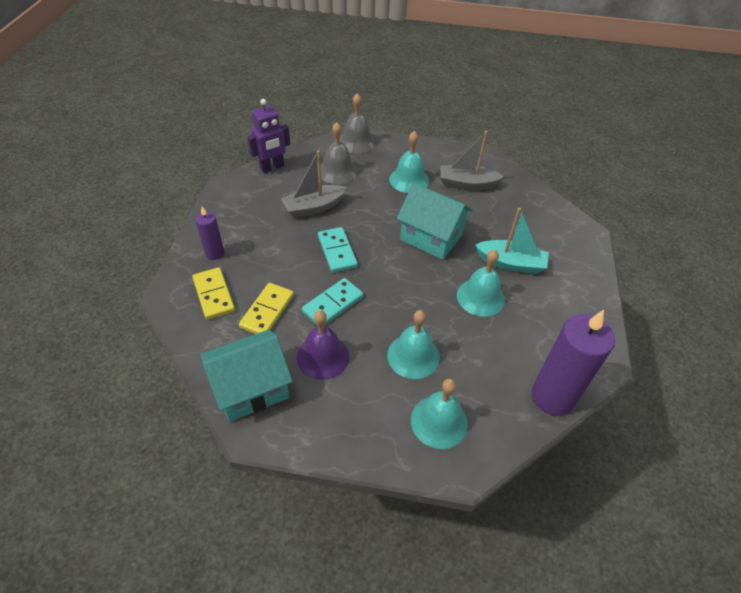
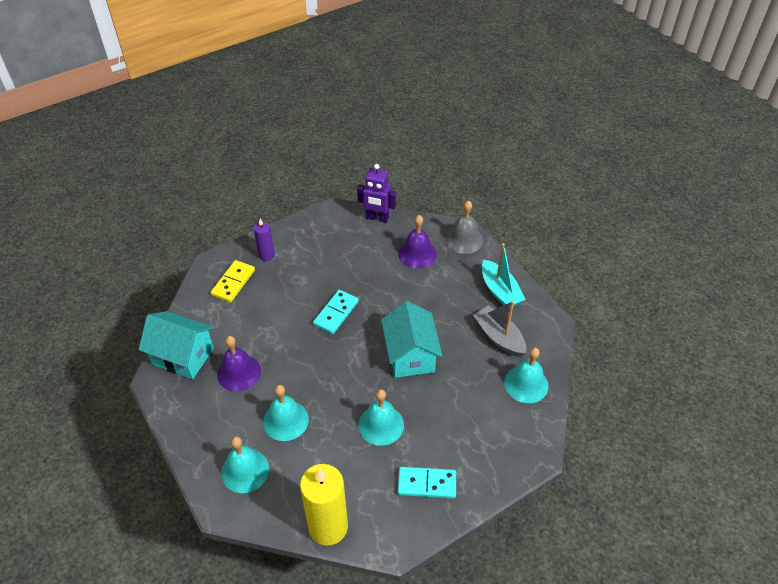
camera: 50 degrees right, 0 degrees up
yellow domino [239,283,294,334] -> none
grey boat [281,150,347,218] -> none
turquoise domino [302,278,363,326] -> turquoise domino moved to [398,467,456,499]
grey bell [321,122,358,184] -> purple bell [398,215,437,268]
turquoise bell [389,131,429,193] -> turquoise bell moved to [504,347,549,403]
turquoise boat [475,208,549,274] -> turquoise boat moved to [482,243,526,306]
purple candle [531,310,615,416] -> yellow candle [300,464,348,546]

